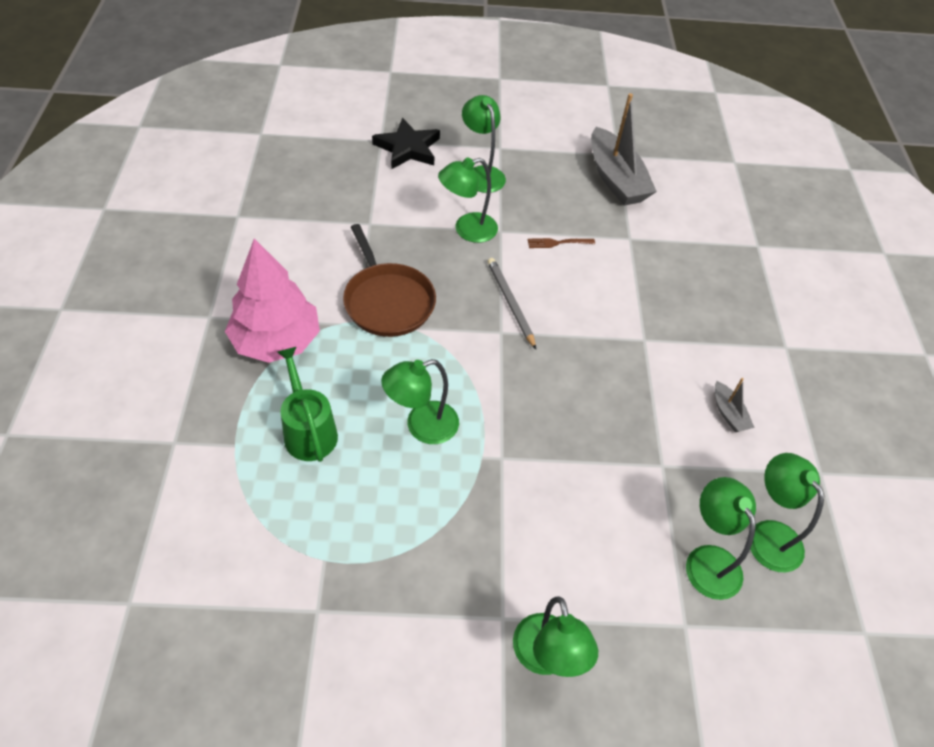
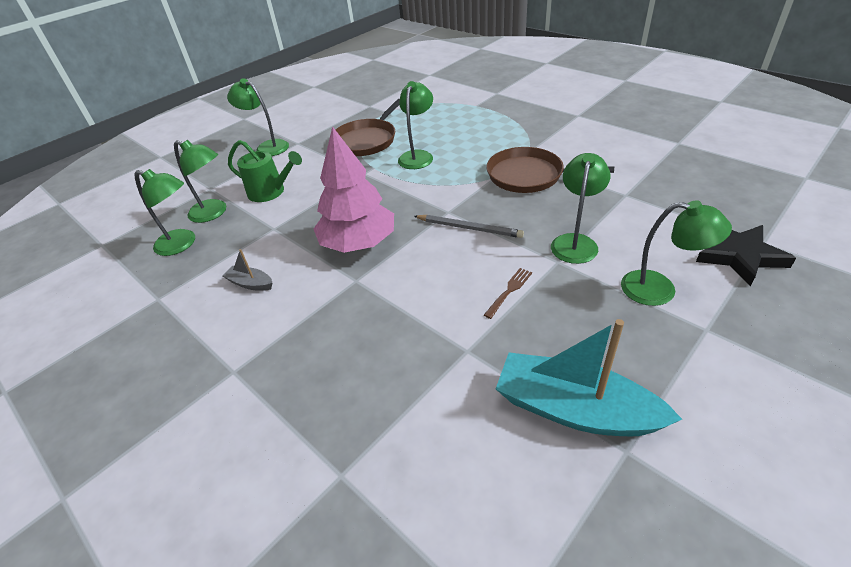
camera: 140 degrees right, 10 degrees down
pink tree [225,238,320,363] -> pink tree moved to [314,126,394,253]
green watering can [277,347,338,462] -> green watering can moved to [228,140,302,202]
grey boat [591,93,657,206] -> turquoise boat [496,319,682,436]
none -> brown pan [336,99,400,156]

